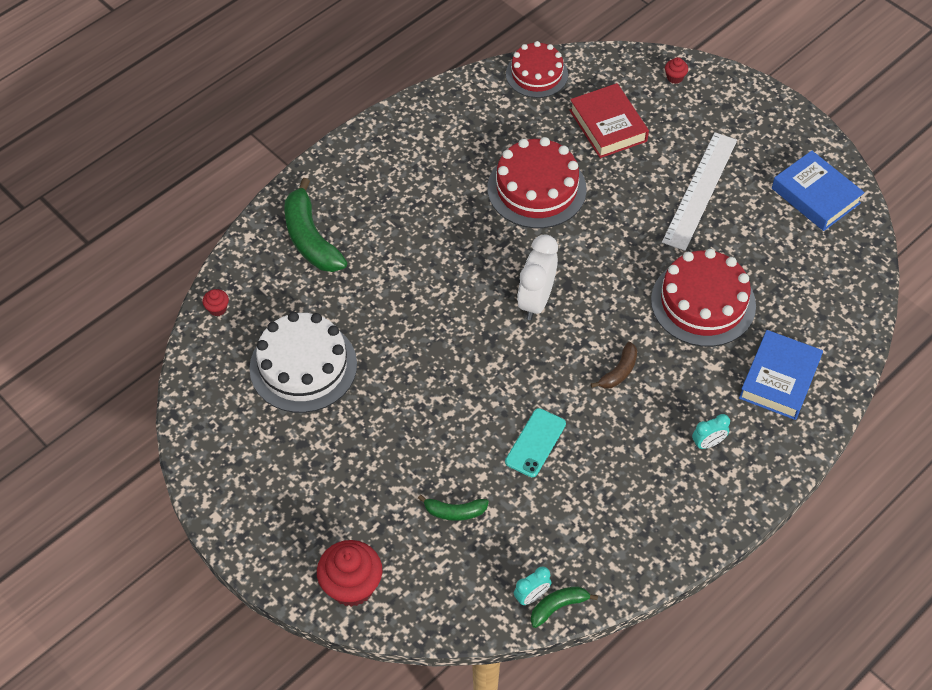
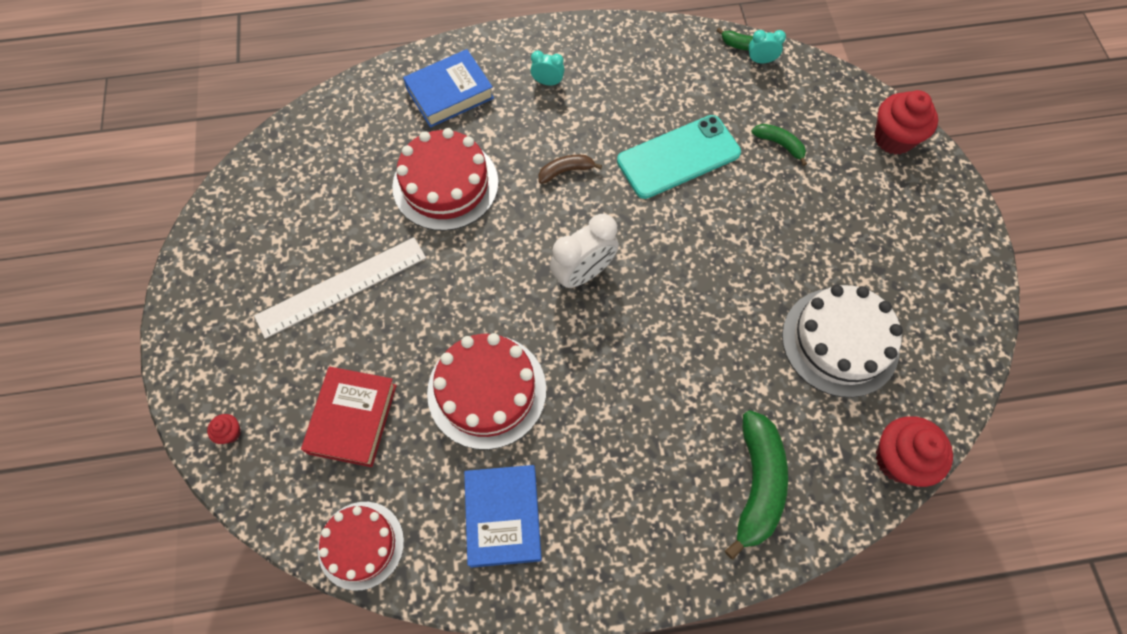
camera: 145 degrees left, 10 degrees up
red cupcake [203,289,229,316] -> red cupcake [876,416,953,487], size x2.22
turquoise phone [505,408,566,477] -> turquoise phone [617,115,741,199], size x1.71
blue book [772,150,865,231] -> blue book moved to [464,465,542,568]

